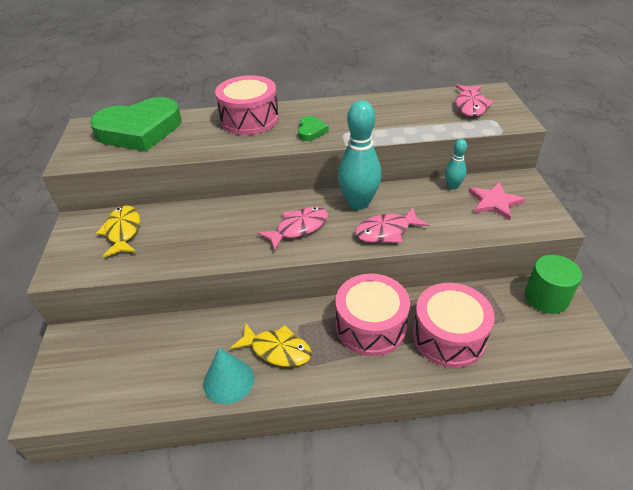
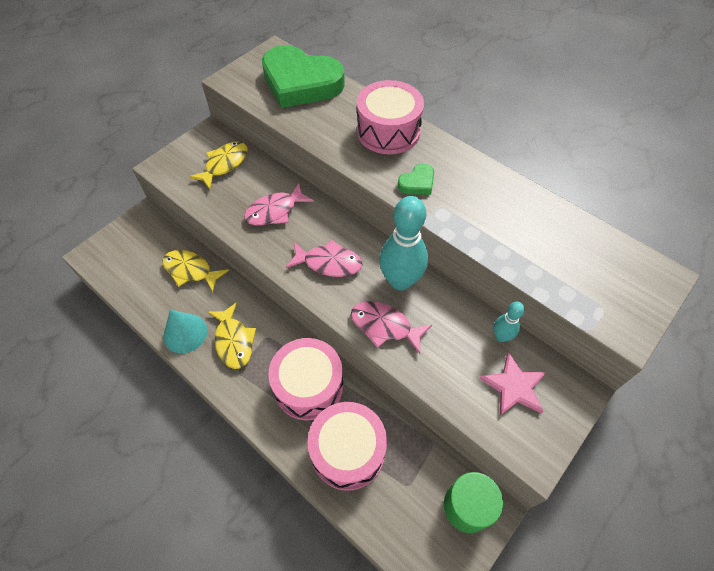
camera: 45 degrees right, 15 degrees up
pink fish [455,85,494,117] -> pink fish moved to [244,183,314,226]
none -> yellow fish [162,250,229,292]

